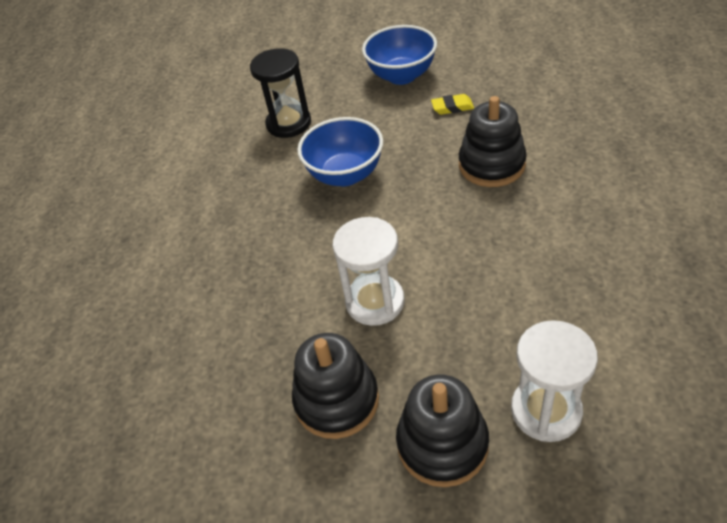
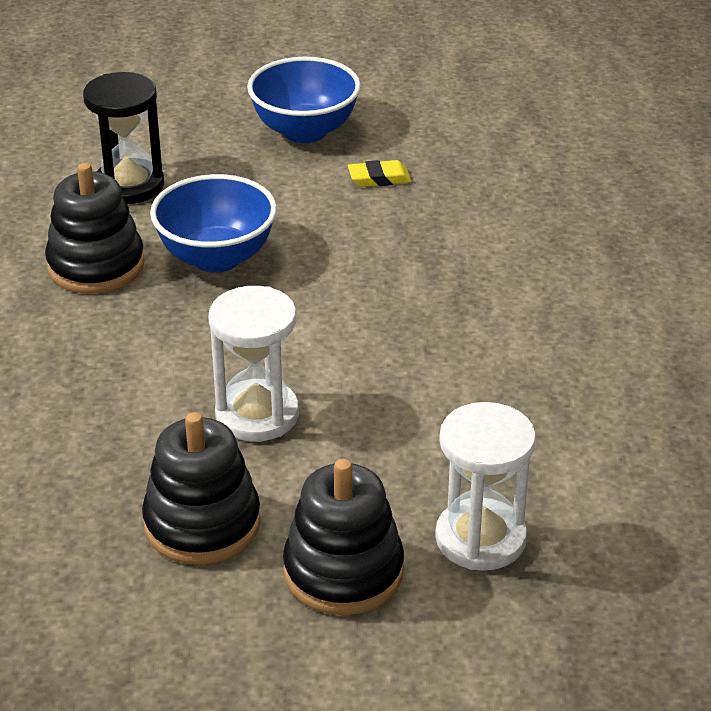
camera: 10 degrees left, 10 degrees down
black stacking toy [459,96,527,187] -> black stacking toy moved to [45,163,145,294]

